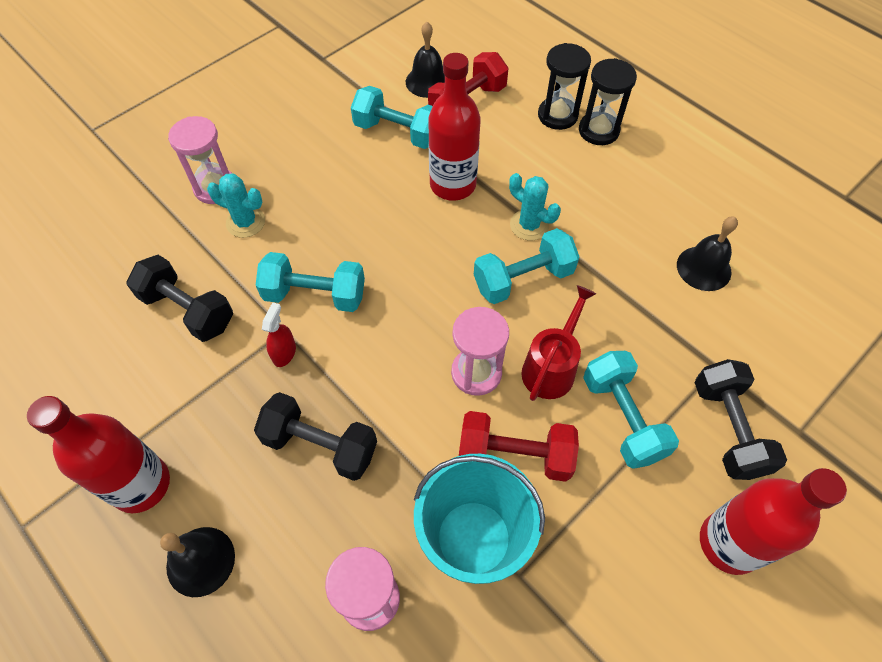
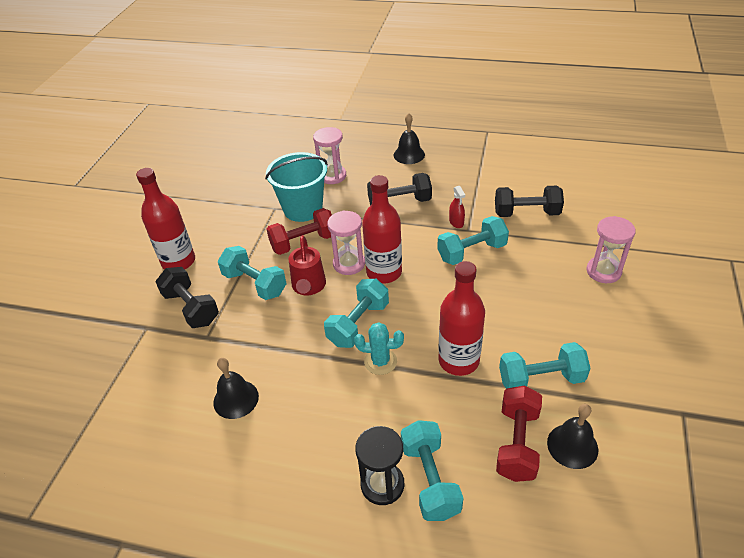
camera: 150 degrees right, 15 degrees down
red bottle [27,396,170,513] -> red bottle moved to [362,175,402,284]
turquoise cactus [207,173,265,238] -> none
black hourglass [538,43,591,130] -> turquoise dumbbell [401,420,463,521]

